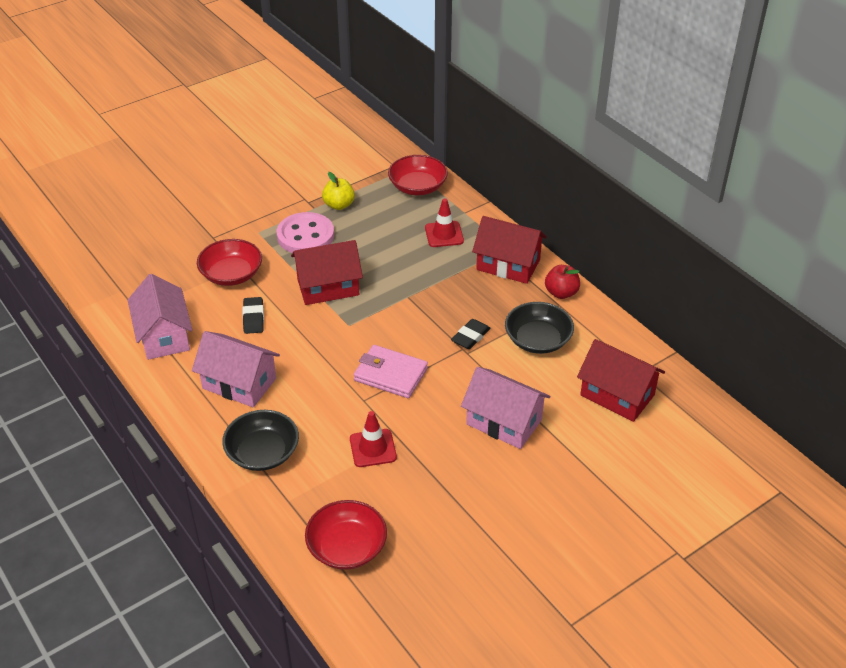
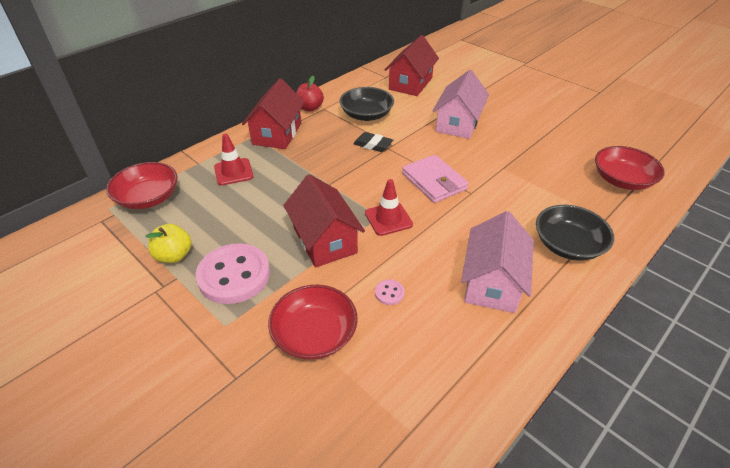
camera: 100 degrees left, 0 degrees up
pink house [128,274,193,360] -> none
black eraser [242,297,264,334] -> pink button [375,279,405,305]
red traffic cone [350,411,397,467] -> red traffic cone moved to [365,179,413,236]
pink wallet [354,345,428,398] -> pink wallet turned 45 degrees counterclockwise [402,155,469,203]

